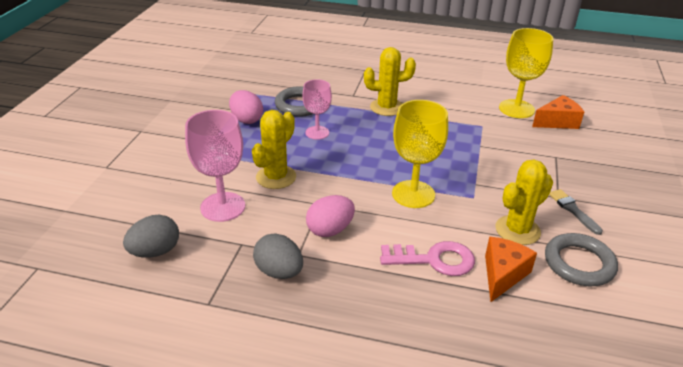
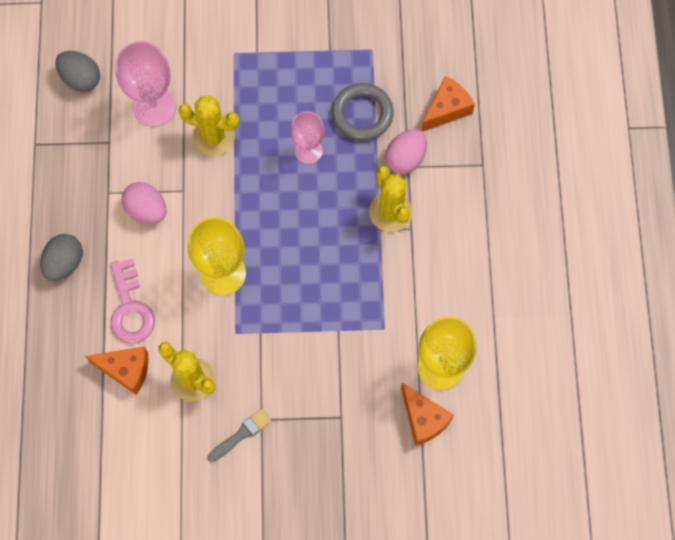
camera: 75 degrees right, 35 degrees up
pink egg [229,90,263,124] -> pink egg moved to [385,129,427,174]
grey egg [253,233,303,279] -> grey egg moved to [40,234,83,281]
grey ring [545,233,618,286] -> none
none -> orange cheese [421,76,475,132]

